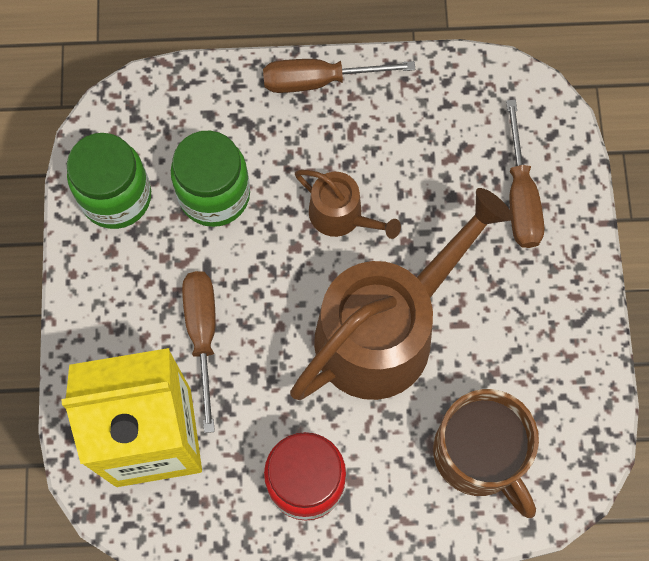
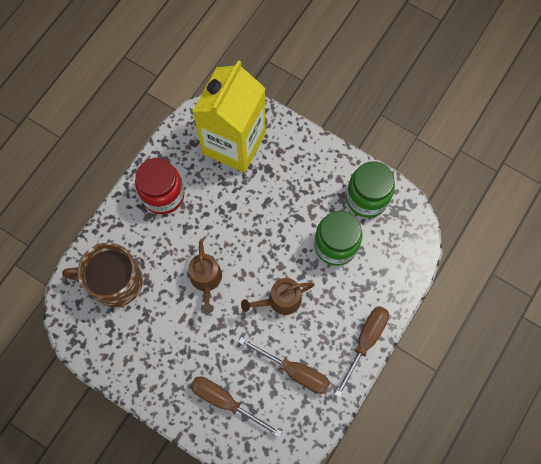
camera: 125 degrees right, 0 degrees up
brown screwdriver [182,271,216,433] -> brown screwdriver moved to [238,337,330,394]
brown watering can [290,188,513,400] -> brown watering can [188,241,222,314], size x0.47

